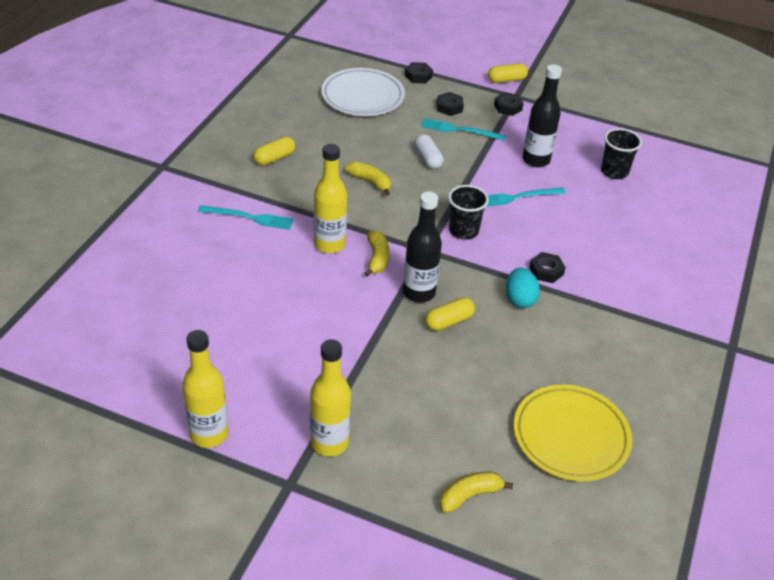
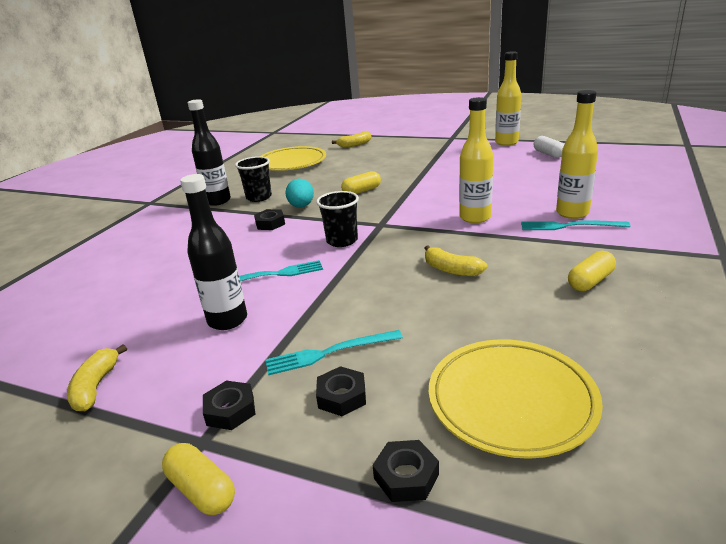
camera: 175 degrees left, 15 degrees down
yellow bottle [310,339,351,457] -> yellow bottle moved to [556,90,598,219]
white plate [321,68,405,116] -> yellow plate [429,339,603,459]
yellow banana [364,230,390,277] -> yellow banana moved to [67,344,127,411]
black bottle [403,191,442,303] -> black bottle moved to [188,99,231,206]
white capsule [414,134,444,169] -> white capsule moved to [534,136,564,158]
turquoise fork [421,118,506,141] -> turquoise fork turned 150 degrees clockwise [265,330,403,375]
yellow capsule [488,63,528,83] -> yellow capsule turned 60 degrees clockwise [162,443,235,515]
black cup [601,128,642,179] -> black cup moved to [235,156,272,202]

